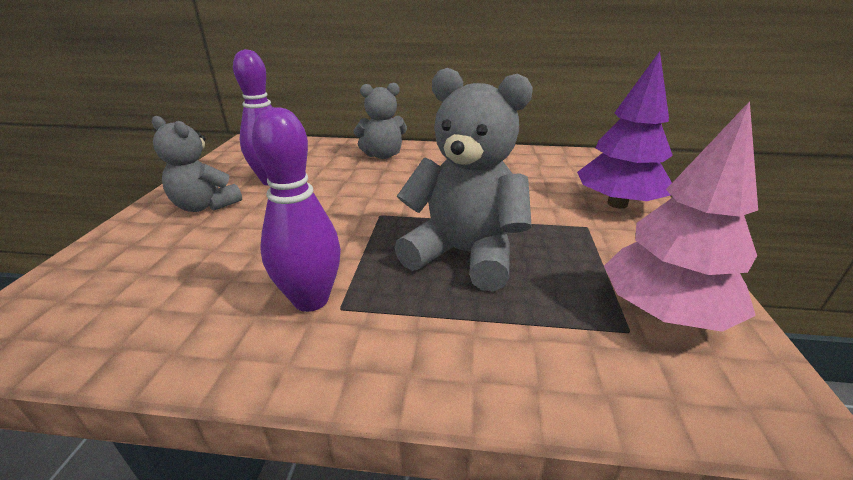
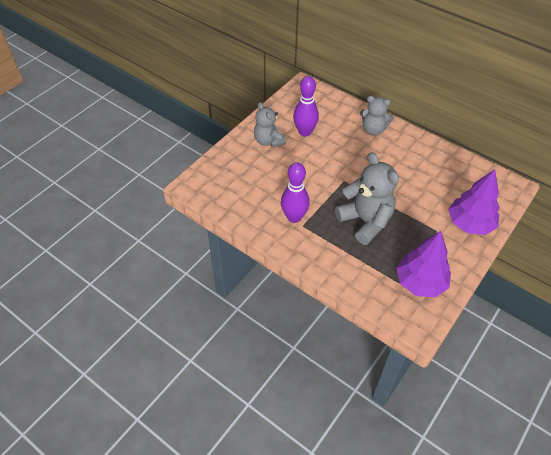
camera: 30 degrees right, 20 degrees up
pink tree [604,101,758,332] -> purple tree [396,231,451,298]

